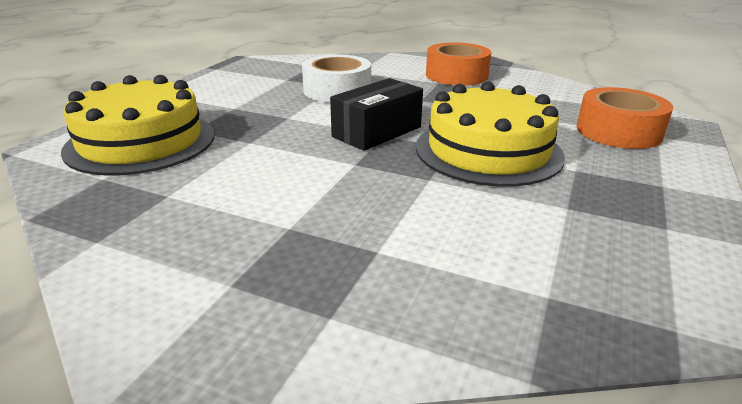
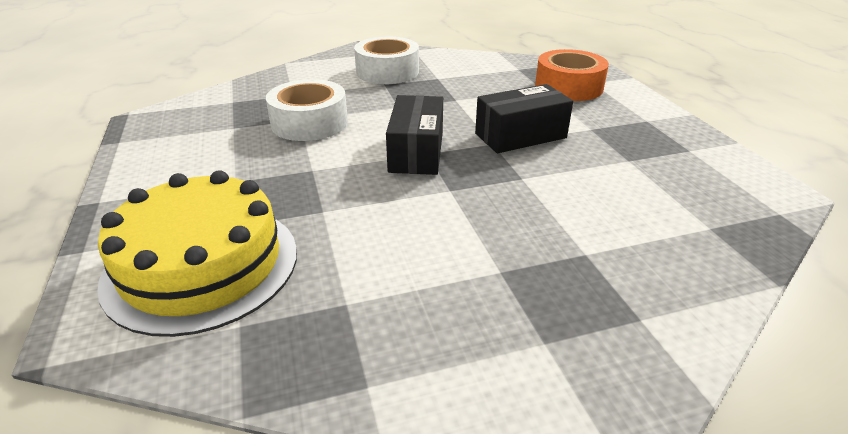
camera: 40 degrees left, 5 degrees up
yellow cake [416,81,565,187] -> black box [475,84,573,153]
orange tape [426,42,491,86] -> white tape [354,37,419,84]

